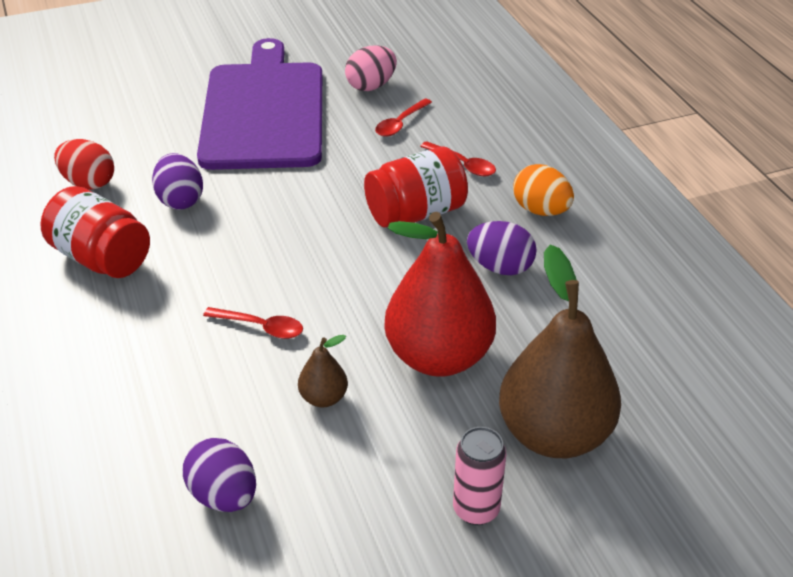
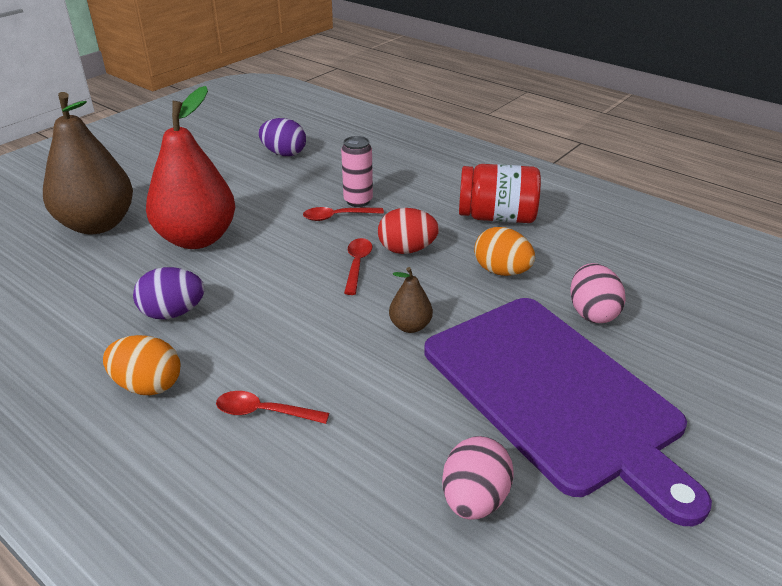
camera: 150 degrees right, 5 degrees down
red egg [54,139,114,190] -> red egg moved to [378,208,439,254]
purple egg [152,153,203,210] -> orange egg [474,227,535,276]
brown pear [298,335,348,408] -> brown pear moved to [389,267,433,333]
red jar [364,147,468,228] -> none
red spoon [375,98,432,137] -> red spoon moved to [344,238,372,295]
pink can [453,427,506,525] -> pink can moved to [341,136,373,207]
none -> pink egg [570,263,626,323]

